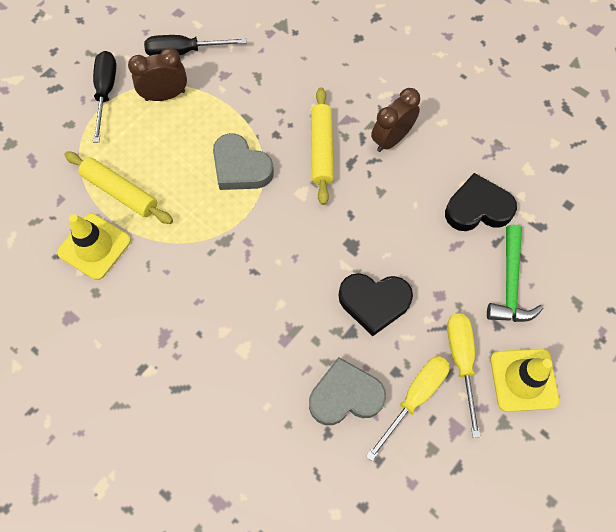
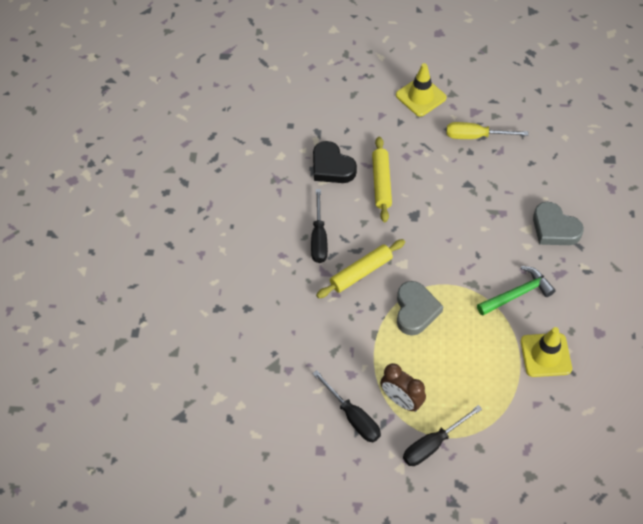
camera: 125 degrees left, 10 degrees down
yellow rolling pin [64,151,173,224] -> yellow rolling pin moved to [372,137,392,222]
grey heart [309,357,386,425] -> grey heart moved to [533,202,584,245]
black heart [339,273,413,336] -> none
brown clock [371,88,420,152] -> black screwdriver [311,189,328,263]
yellow screwdriver [447,314,481,438] -> none
green hammer [487,225,543,322] -> green hammer moved to [477,266,556,316]

